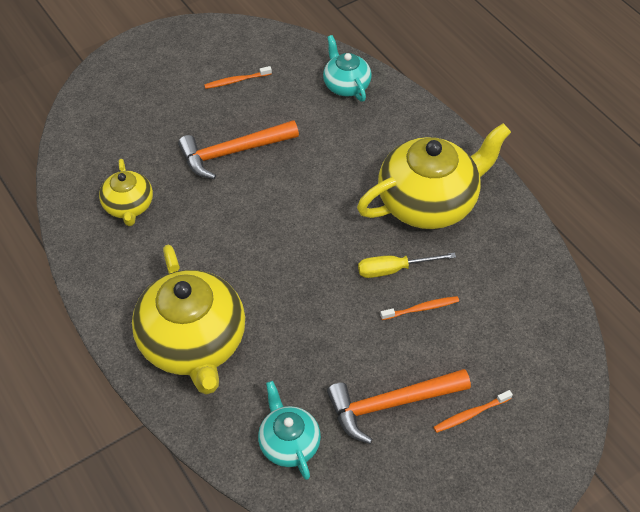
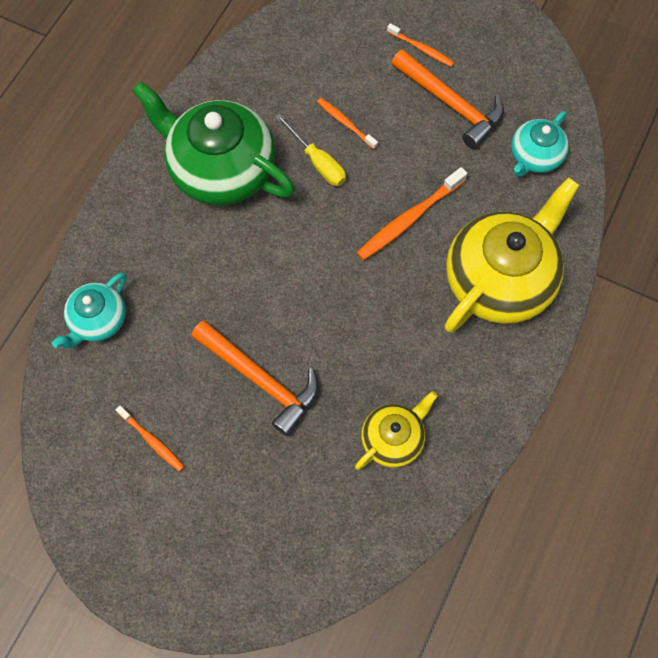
camera: 120 degrees left, 15 degrees up
yellow teapot [357,123,511,229] -> green teapot [132,81,295,205]
none -> orange toothbrush [357,167,467,260]

